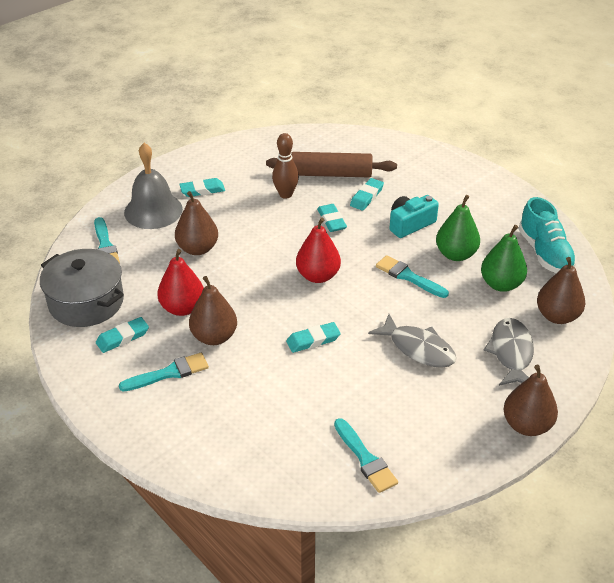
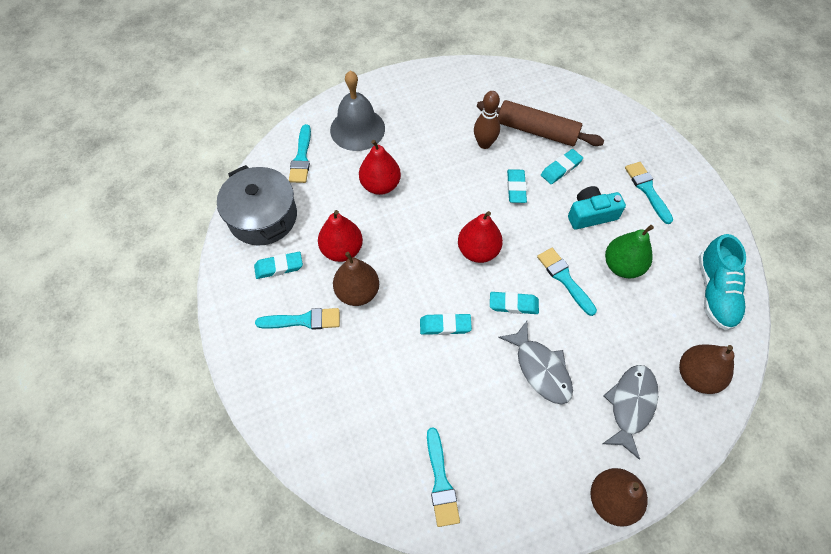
camera: 20 degrees right, 20 degrees up
brown pear [175,191,218,255] -> red pear [359,140,401,195]
turquoise eraser [179,178,225,197] -> turquoise eraser moved to [490,292,539,314]
green pear [481,225,527,292] -> none
none -> turquoise brush [625,162,673,224]

